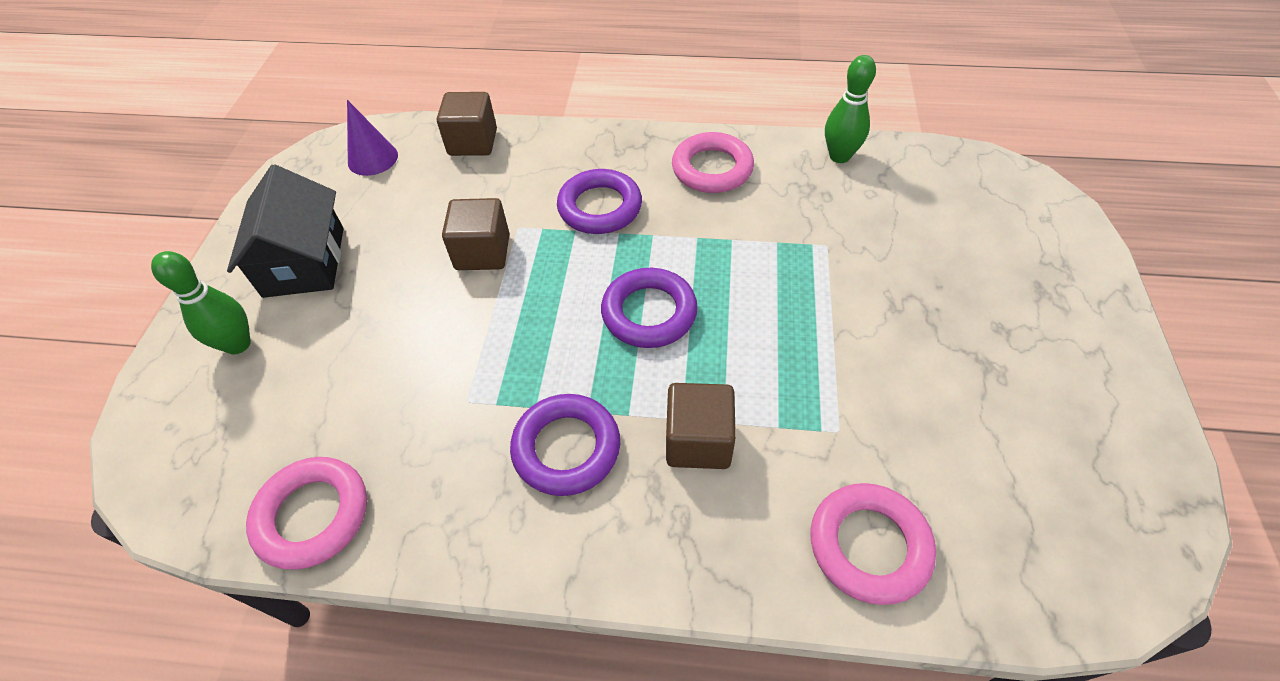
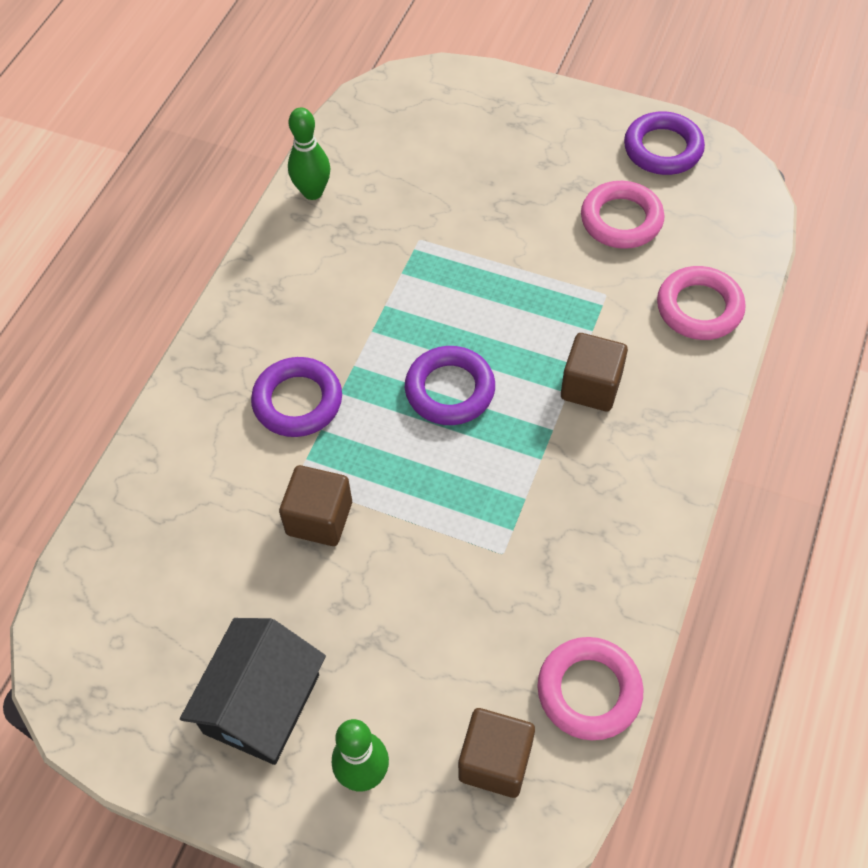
camera: 75 degrees left, 5 degrees up
black house [227,164,344,298] -> black house turned 75 degrees counterclockwise [180,618,326,765]
purple cone [347,100,398,176] -> none
brown cube [437,92,497,156] -> brown cube moved to [458,708,535,798]
purple ring [510,394,620,496] -> purple ring moved to [624,111,705,175]
pink ring [672,132,754,193] -> pink ring moved to [581,181,664,249]

